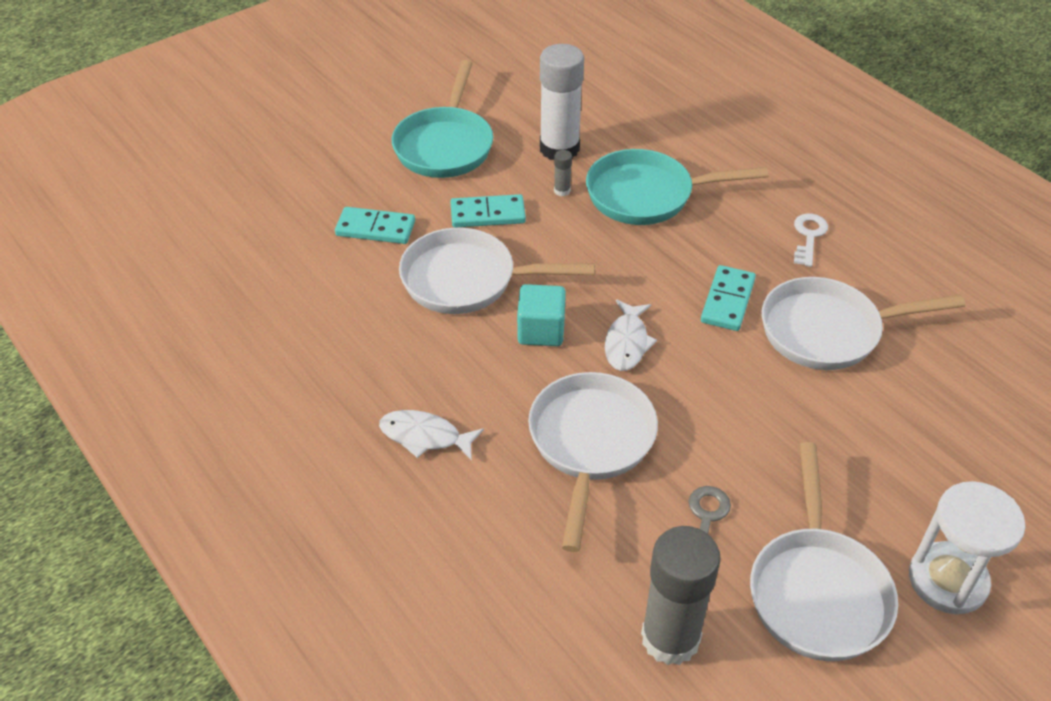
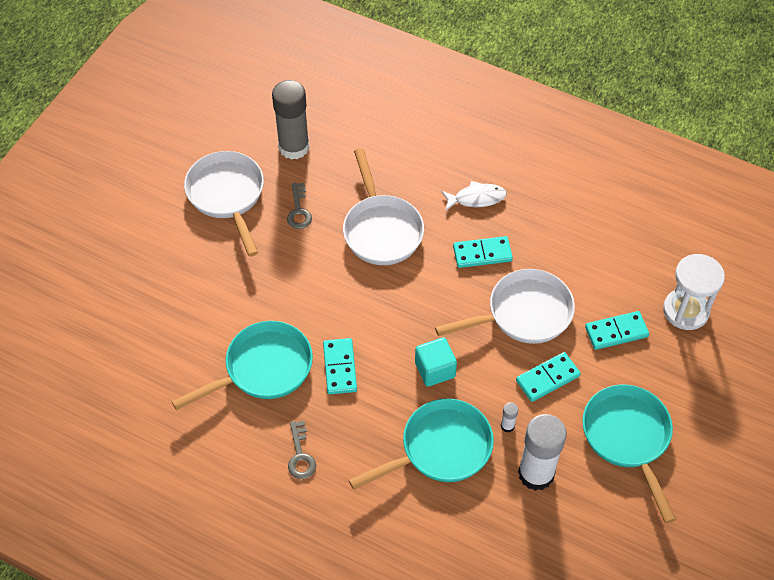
camera: 155 degrees right, 10 degrees up
turquoise cube [517,284,566,346] -> turquoise cube moved to [415,337,457,387]
grey glue stick [554,150,572,196] -> white glue stick [501,402,518,432]
white fish [605,300,657,371] -> none
white pan [762,277,965,370] -> turquoise pan [171,321,313,410]
white key [794,213,828,267] -> grey key [288,421,316,479]
white hourglass [909,481,1026,615] -> white hourglass moved to [663,254,725,330]
none -> turquoise domino [453,236,513,268]

